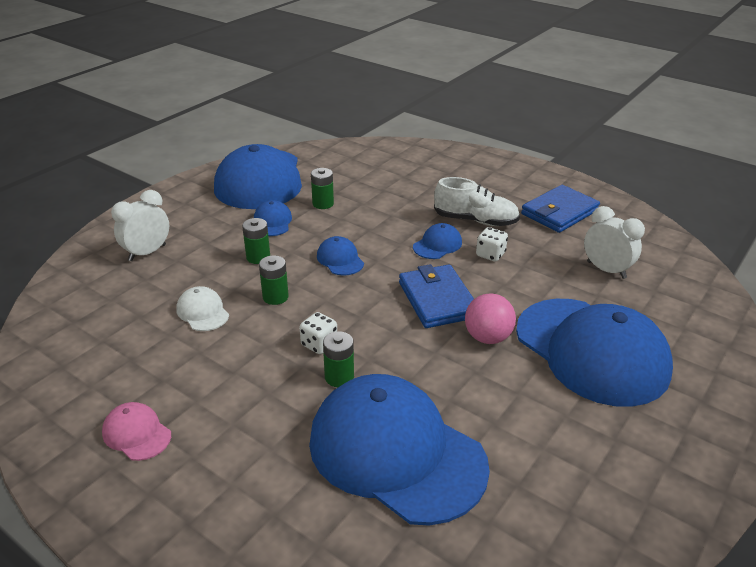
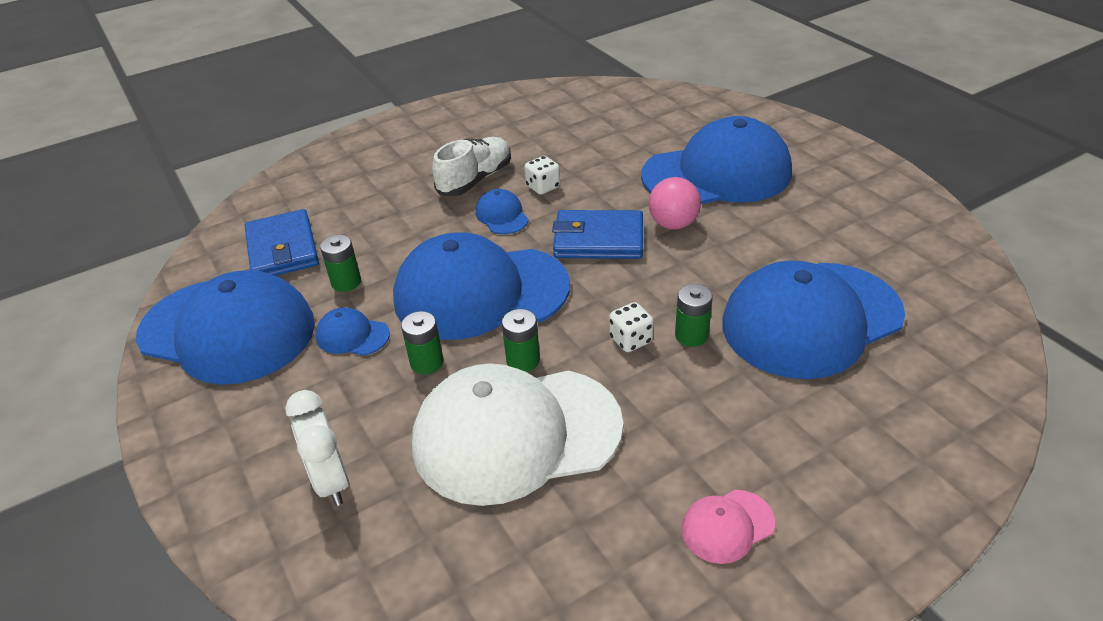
camera: 65 degrees left, 5 degrees up
white cap [176,286,229,331] -> white cap [412,363,623,506], size x2.44
blue cap [317,236,364,276] -> blue cap [393,232,570,340], size x2.44
blue wallet [521,185,600,233] -> blue wallet moved to [245,209,319,276]
white clock [584,206,645,279] -> none

